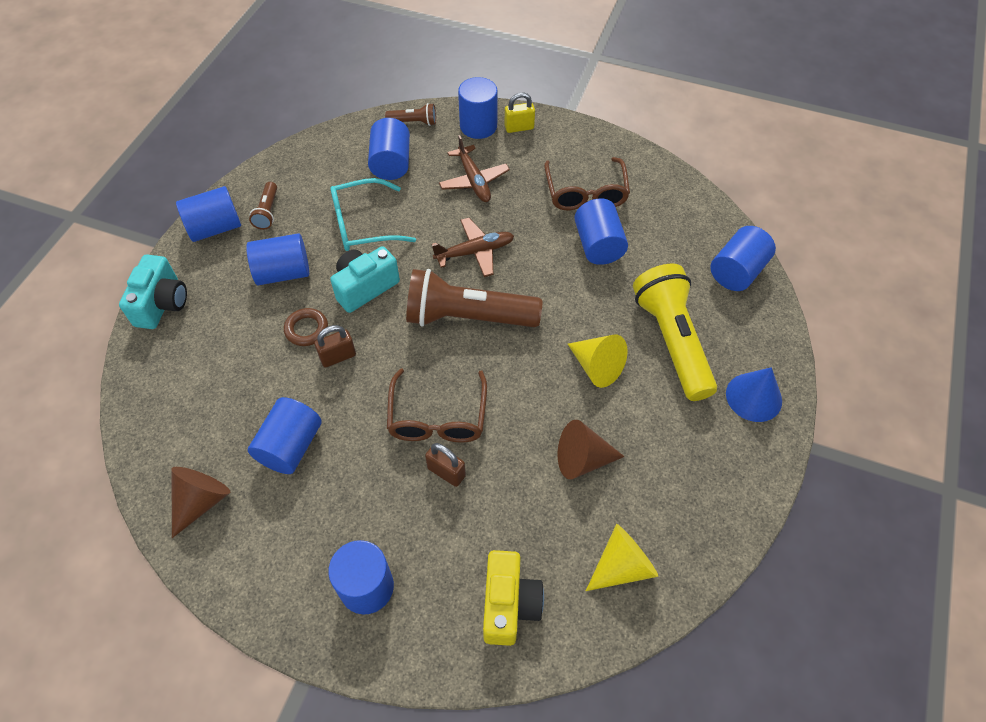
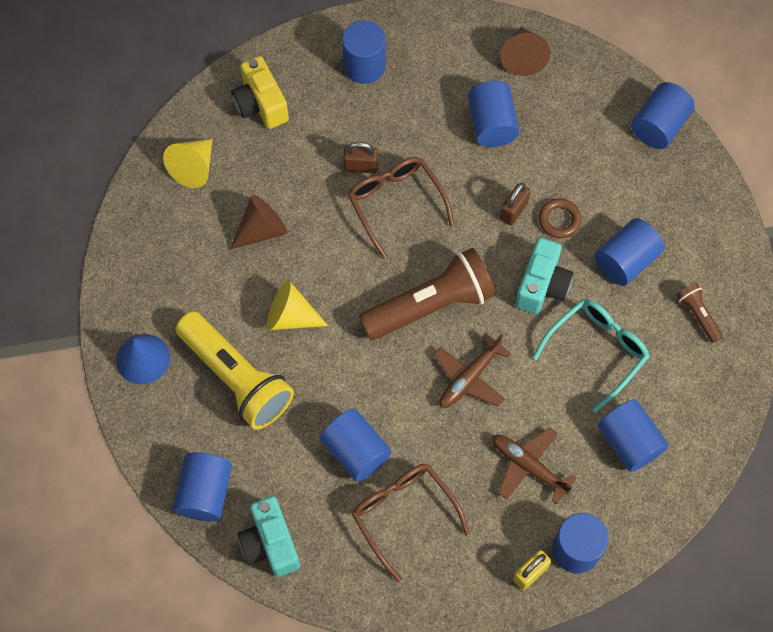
camera: 150 degrees right, 10 degrees up
turquoise camera [119,254,187,329] -> turquoise camera moved to [237,496,300,577]
blue cylinder [176,186,241,242] -> blue cylinder moved to [631,82,695,149]
brown flashlight [385,103,436,126] -> none

